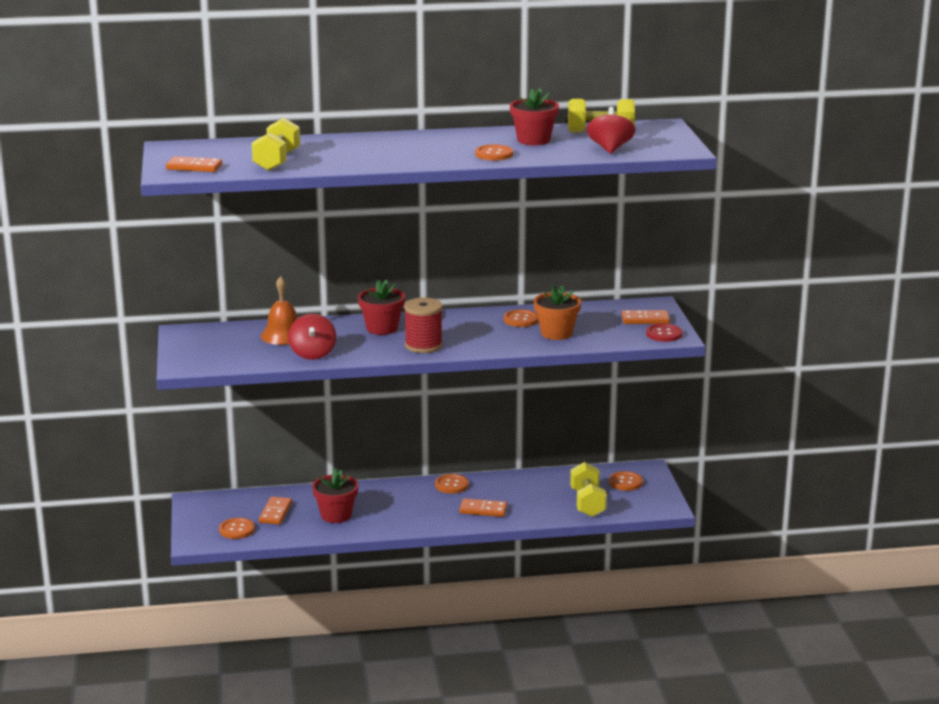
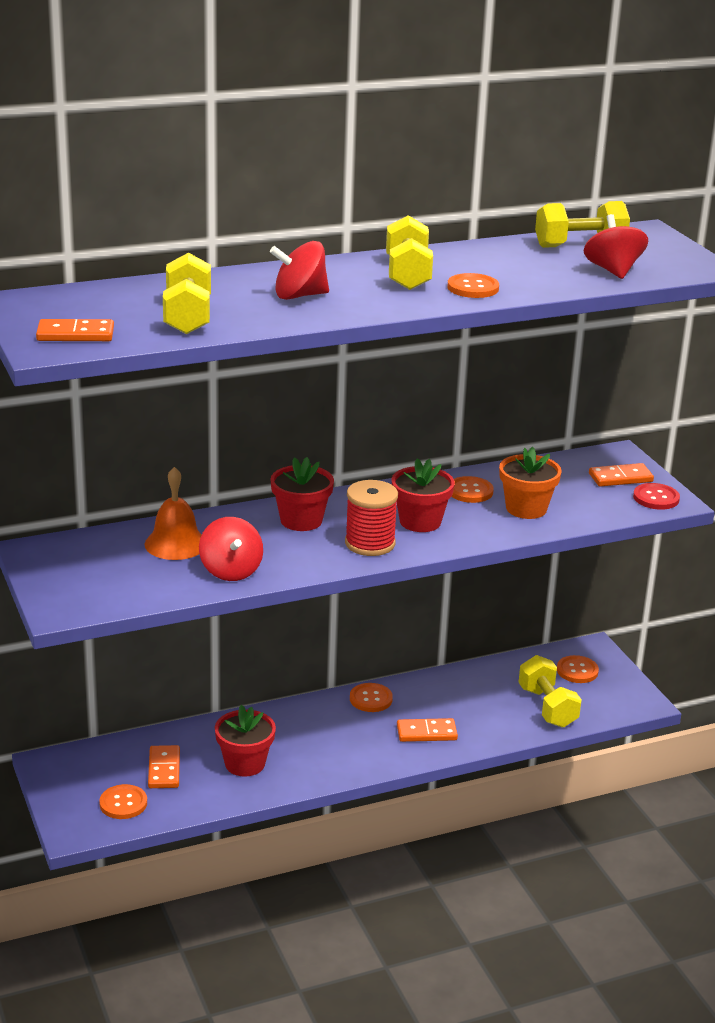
camera: 15 degrees left, 5 degrees up
red flower pot [510,88,559,145] -> red flower pot moved to [392,458,455,532]
none -> red spinning top [270,241,329,300]
none -> yellow dumbbell [386,215,433,290]

